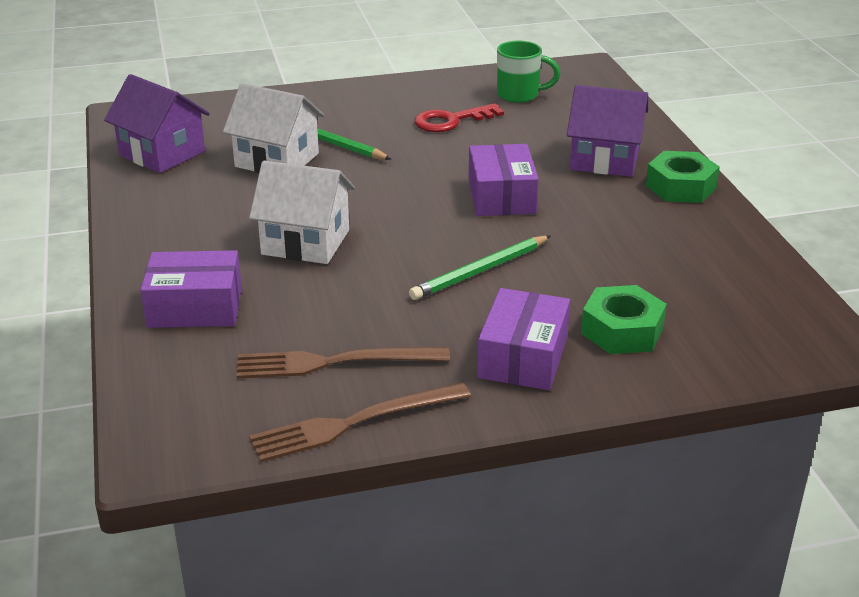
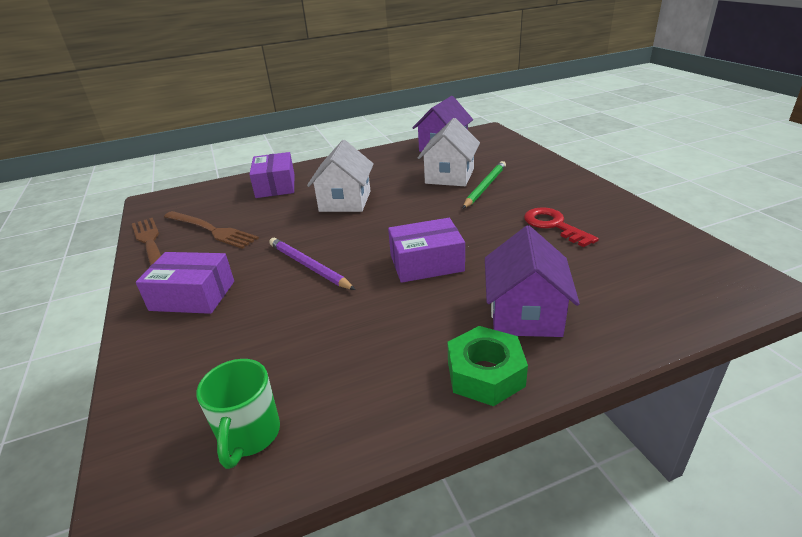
camera: 85 degrees right, 0 degrees up
brown fork [236,347,450,379] -> brown fork turned 135 degrees clockwise [164,211,259,249]
green pencil [409,235,550,300] -> purple pencil [269,238,356,290]
green mug [497,41,560,103] -> green mug moved to [196,359,280,469]
green nut [581,285,667,354] -> none

